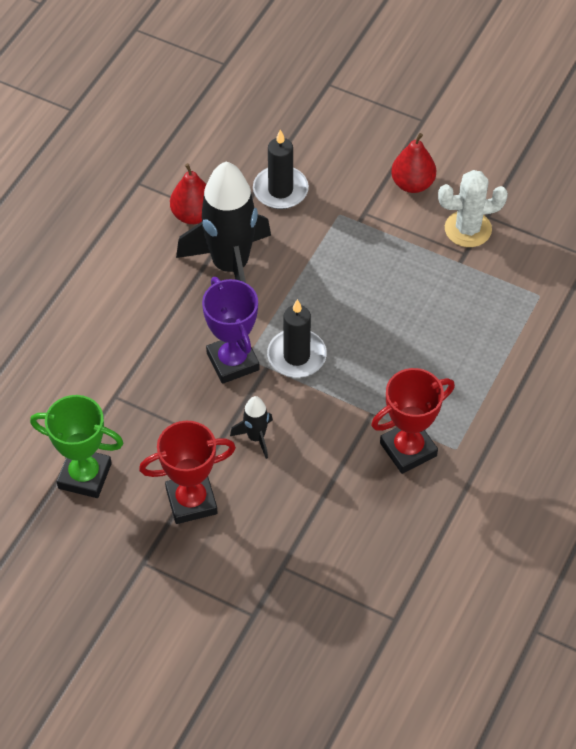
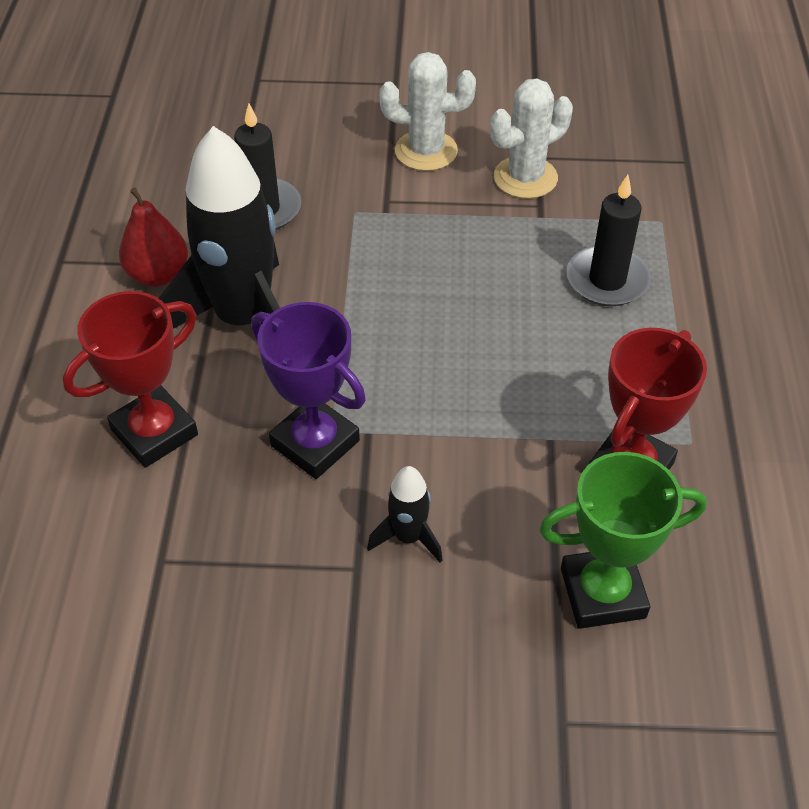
camera: 25 degrees left, 5 degrees down
green trophy [30,395,123,498] -> green trophy moved to [539,452,707,629]
red trophy [139,421,236,524] -> red trophy moved to [63,291,198,468]
black candle [267,299,327,378] -> black candle moved to [567,175,651,306]
red pear [391,133,436,193] -> white cactus [379,52,476,171]

